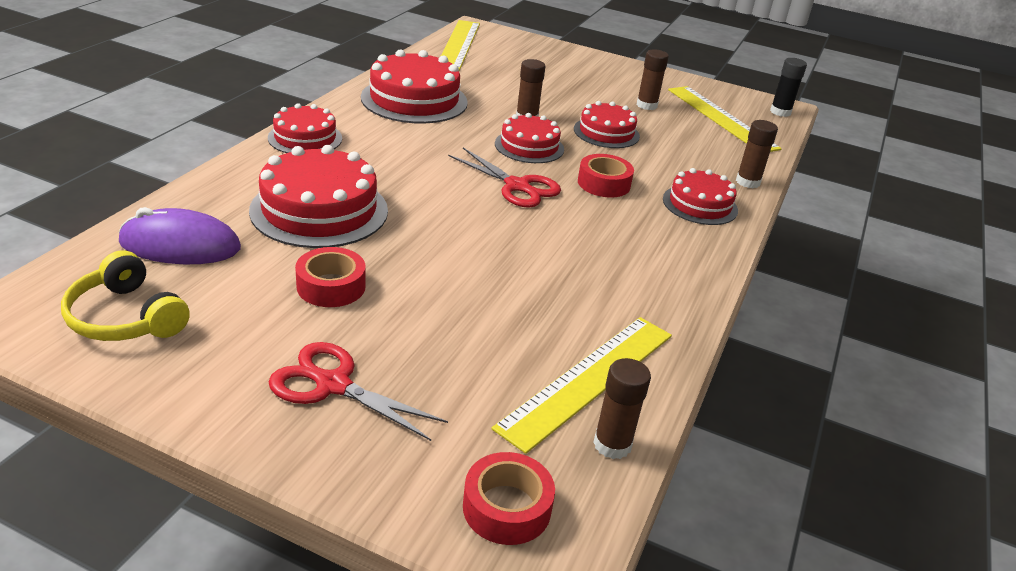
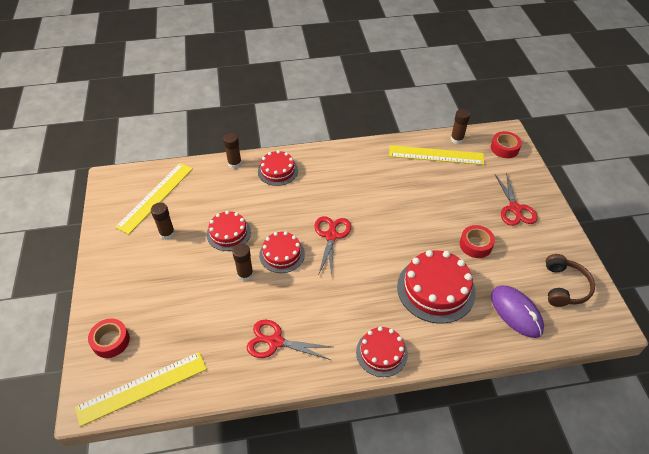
camera: 120 degrees left, 15 degrees up
yellow headphones [61,250,190,341] -> brown headphones [546,254,595,307]
red cake [361,49,468,124] -> red scissors [247,320,332,360]
red tape [578,154,634,198] -> red tape moved to [88,319,130,358]
black glue stick [770,58,807,117] -> none

